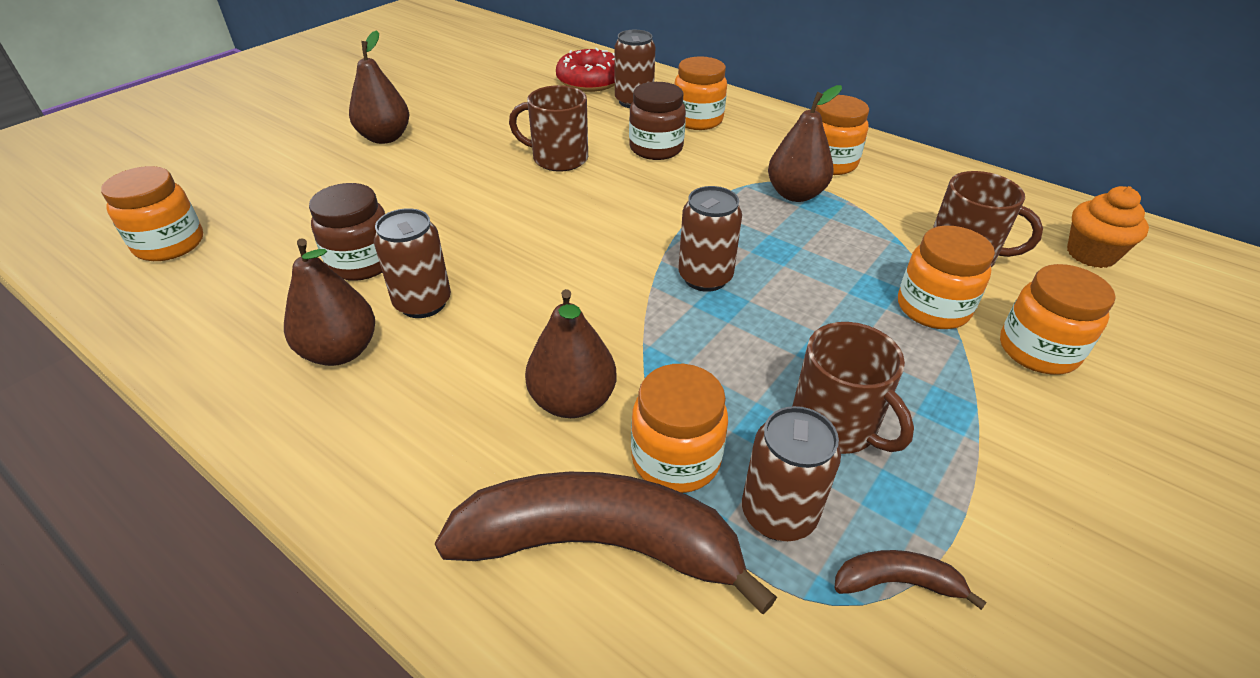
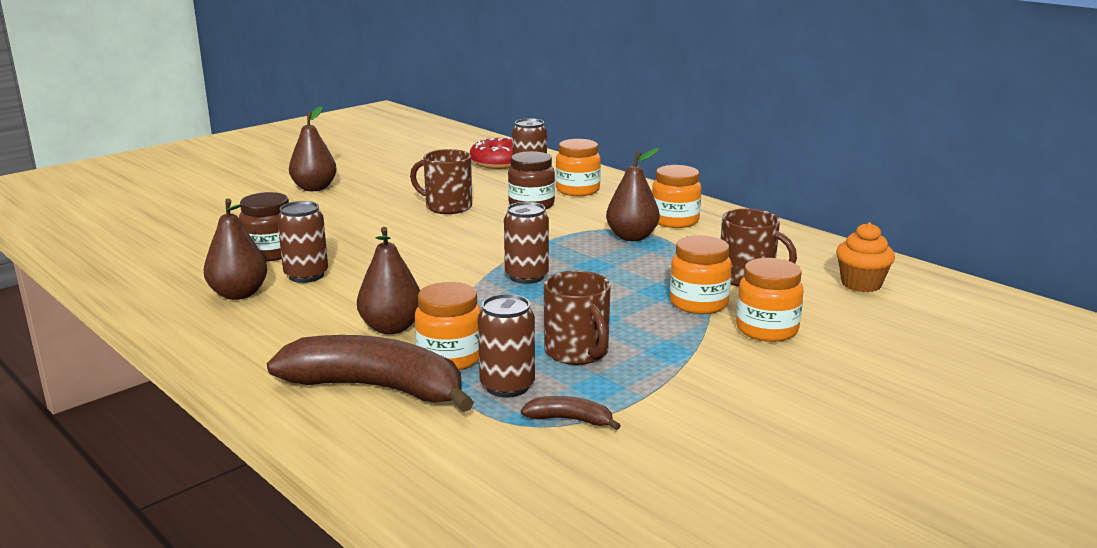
camera: 10 degrees right, 20 degrees down
orange jar [101,166,203,261] -> none

